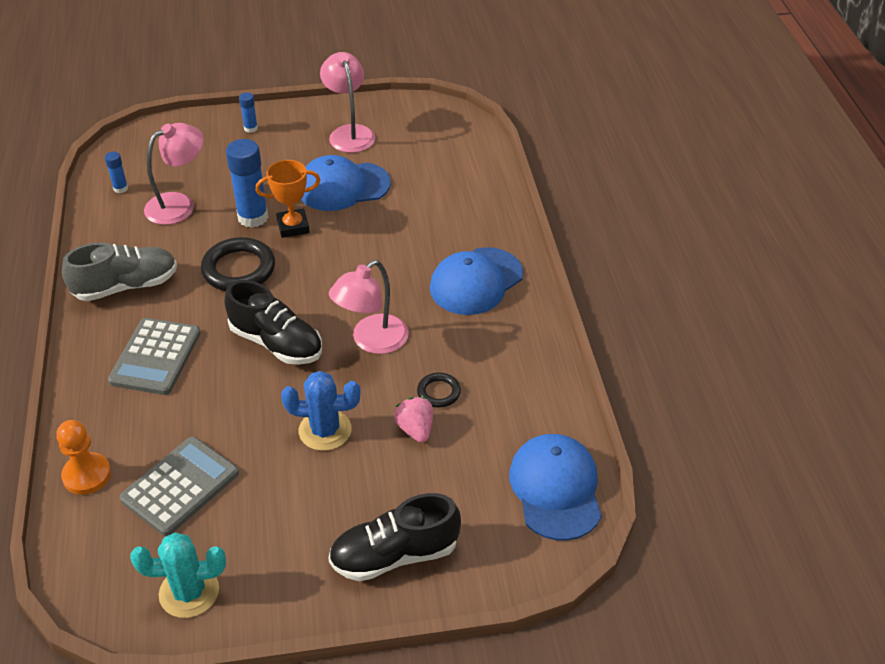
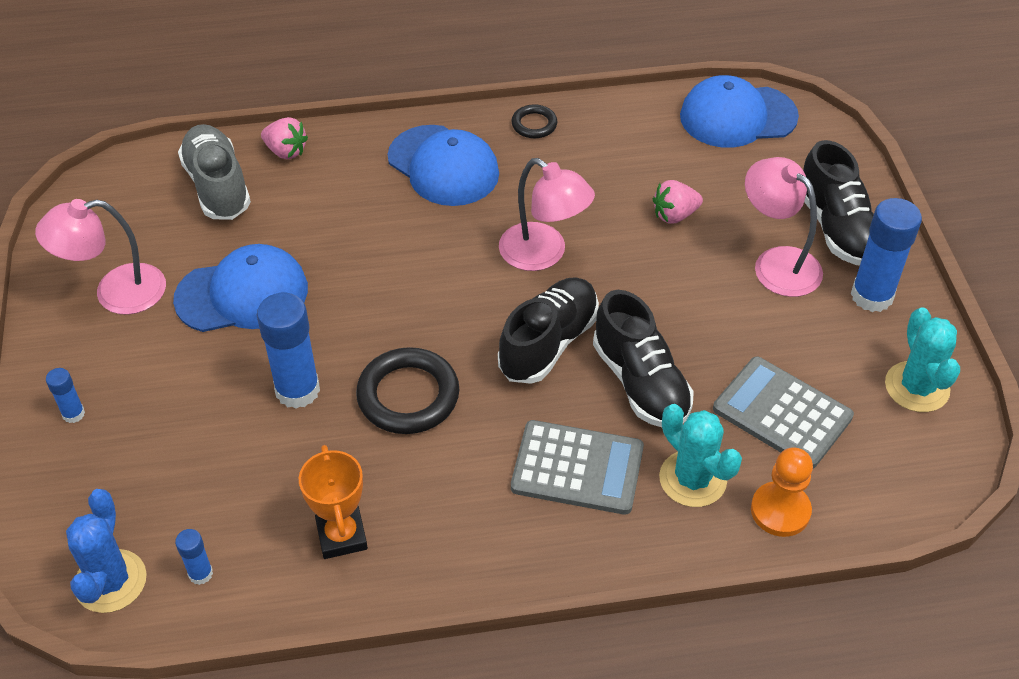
camera: 90 degrees left, 5 degrees up
grey shoe [62,242,177,301] -> grey shoe moved to [178,124,251,220]
pink lamp [144,123,204,225] -> pink lamp moved to [745,157,823,297]
orange trophy [255,160,320,238] -> orange trophy moved to [299,445,368,559]
blue cactus [281,371,361,451] -> blue cactus moved to [66,489,147,613]
blue cap [301,155,391,211] -> blue cap turned 90 degrees counterclockwise [173,244,308,332]
black ring [417,372,461,408] -> black ring moved to [511,104,558,138]
none -> pink strawberry [261,117,308,160]
none -> black shoe [593,290,694,427]
none -> turquoise cactus [659,404,742,507]
none -> blue glue stick [851,198,922,312]

